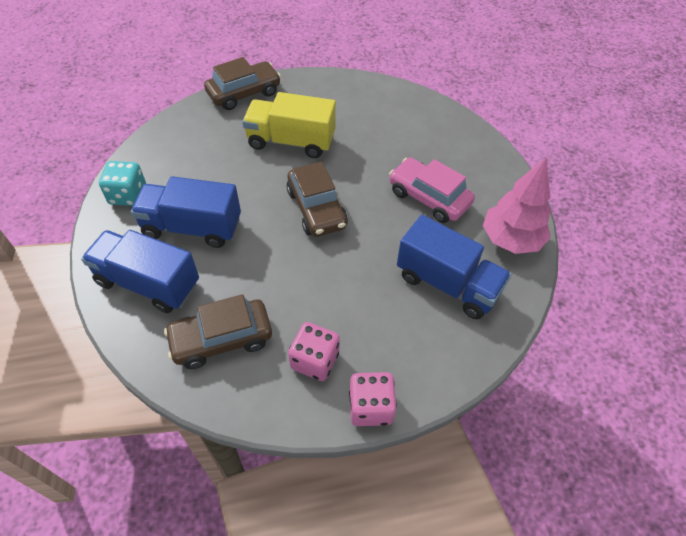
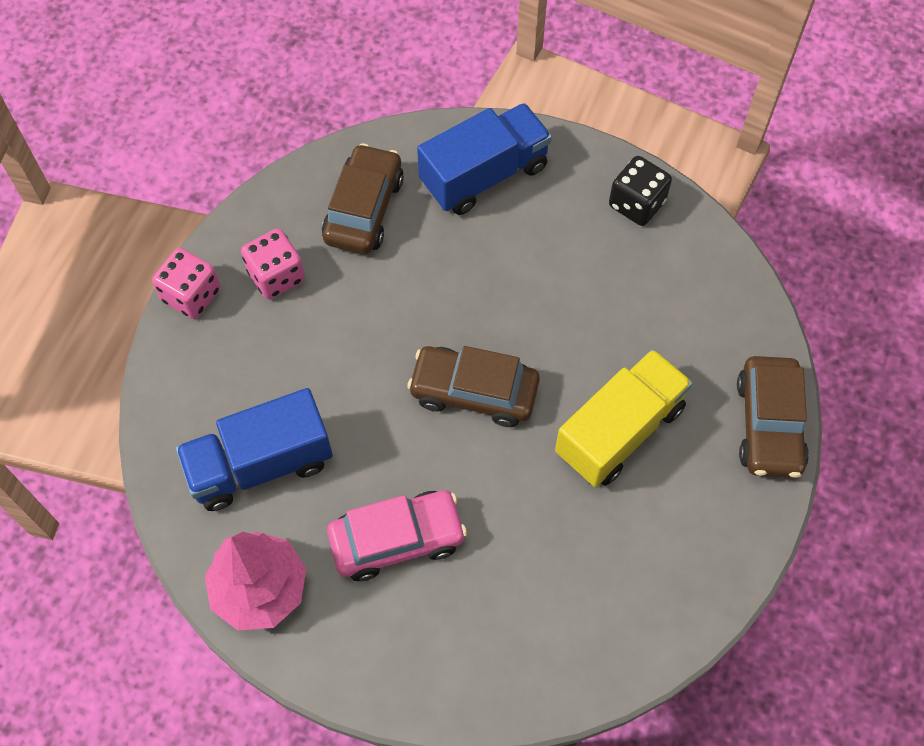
camera: 125 degrees right, 10 degrees up
turquoise dice [99,161,146,206] -> black dice [609,156,672,226]
blue truck [131,176,241,248] -> none

